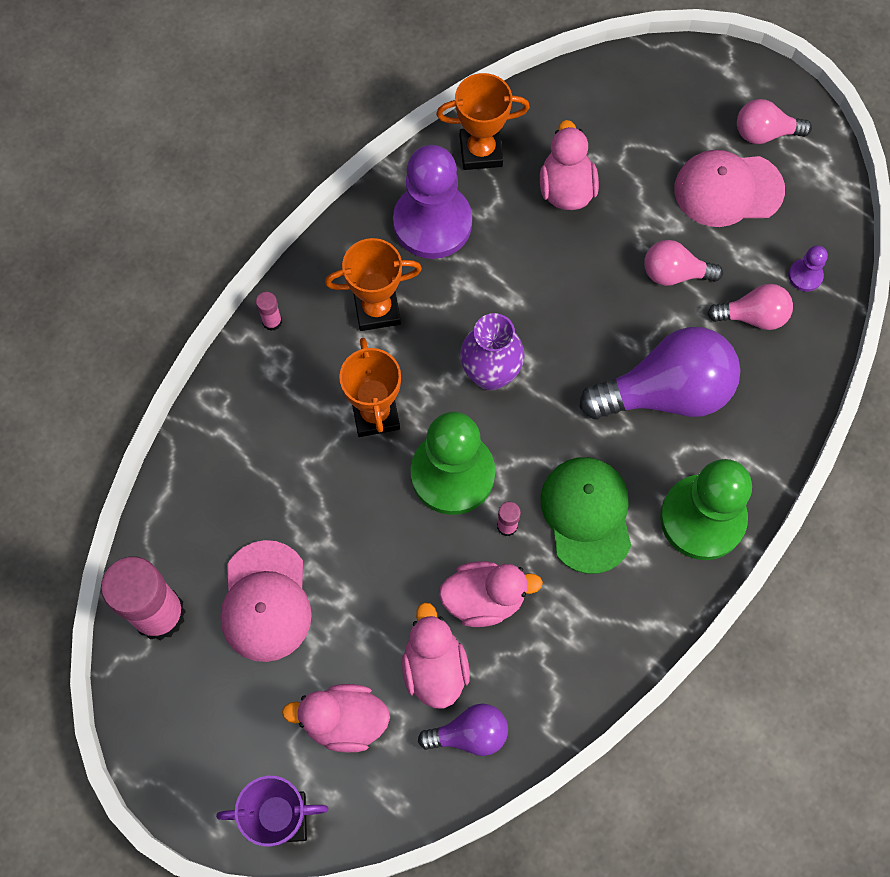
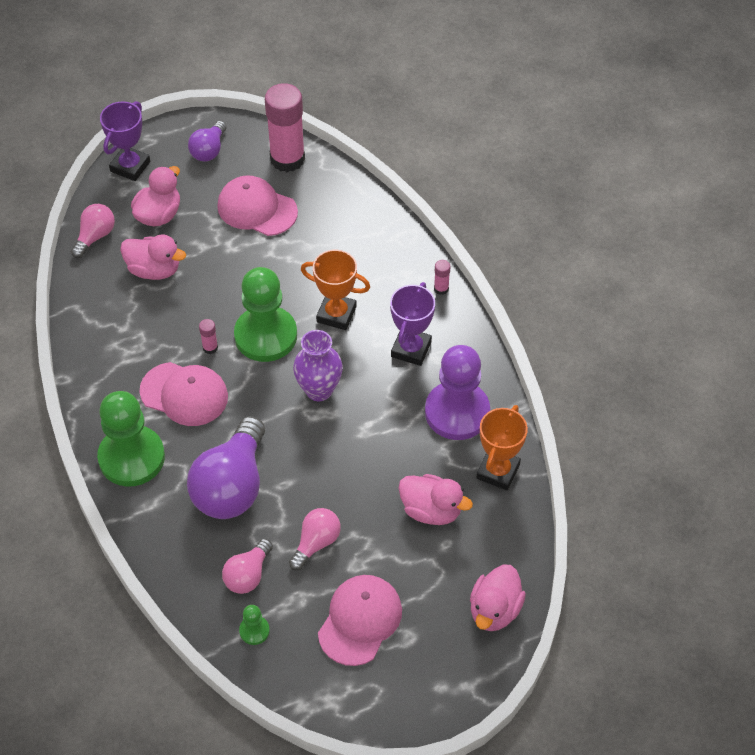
camera: 120 degrees right, 15 degrees down
orange trophy [325,238,422,331] -> purple trophy [390,282,435,366]
purple light bulb [418,704,508,756] -> purple light bulb moved to [188,121,227,162]
pink duck [439,561,543,627] -> pink duck moved to [470,565,526,631]
green cap [540,457,631,574] -> pink cap [140,362,228,426]
pink light bulb [737,99,812,144] -> pink light bulb moved to [71,204,115,258]
purple pawn [788,245,828,292] -> green pawn [239,605,270,645]

